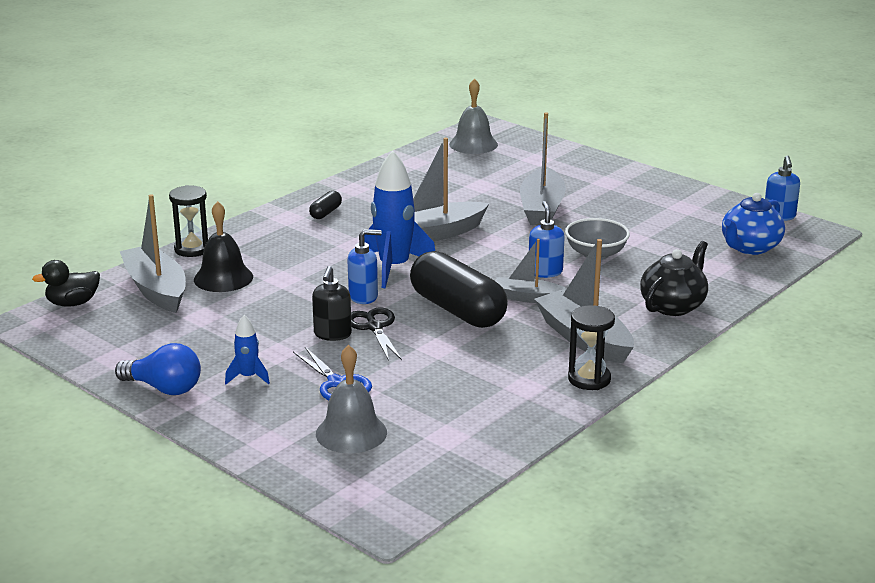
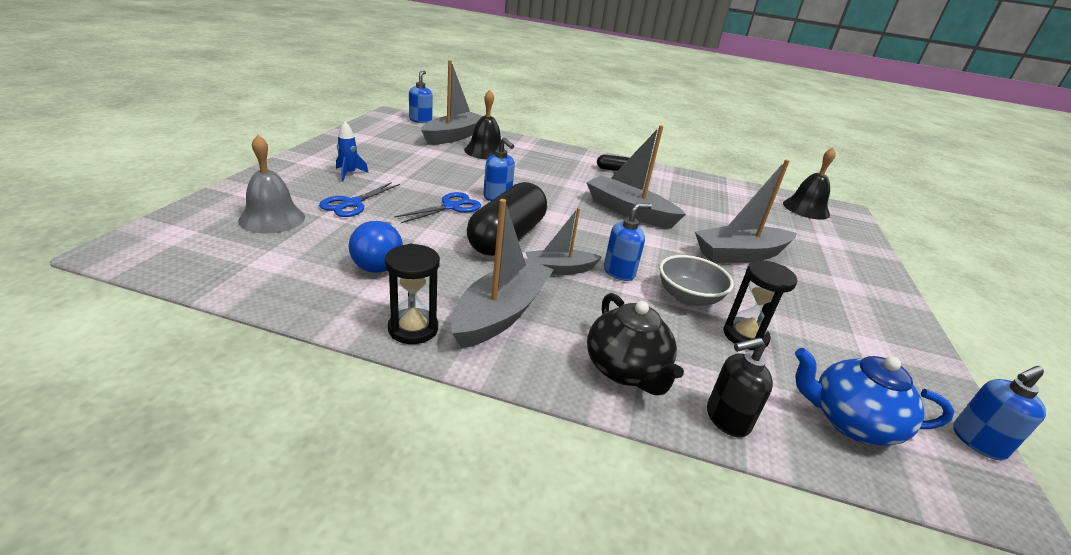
camera: 60 degrees right, 5 degrees up
black duck [32,260,100,307] -> blue soap dispenser [409,71,433,123]
blue light bulb [115,343,201,395] -> blue light bulb moved to [349,221,403,273]
black hourglass [169,185,208,257] -> black hourglass moved to [723,260,798,351]
black soap dispenser [312,266,352,341] -> black soap dispenser moved to [707,337,773,437]
black scissors [351,307,402,361] -> blue scissors [394,192,481,223]
blue rocket [364,150,435,288] -> none
grey bell [449,78,498,154] -> black bell [783,148,836,220]
grey boat [495,239,567,303] -> grey boat turned 90 degrees counterclockwise [525,208,602,275]
black teapot [640,241,708,316] -> black teapot turned 60 degrees clockwise [587,293,684,395]

